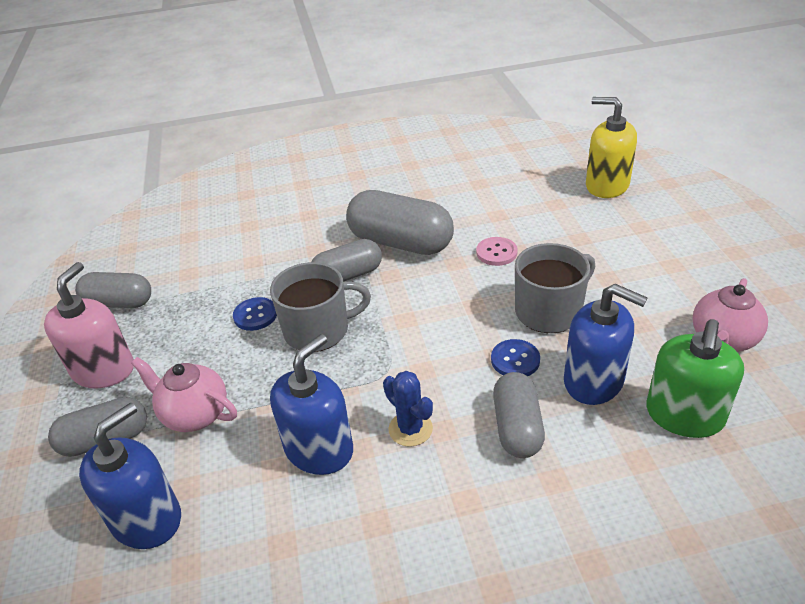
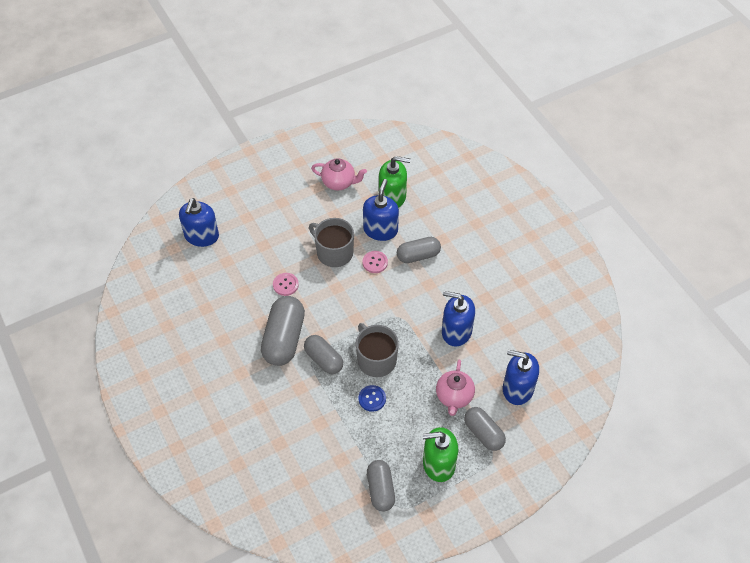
camera: 110 degrees left, 15 degrees up
pink soap dispenser [44,262,134,389] -> green soap dispenser [423,427,458,482]
blue cactus [383,371,433,447] -> none
blue button [491,339,540,376] -> pink button [363,251,388,273]
yellow soap dispenser [586,97,637,198] -> blue soap dispenser [179,198,219,247]

